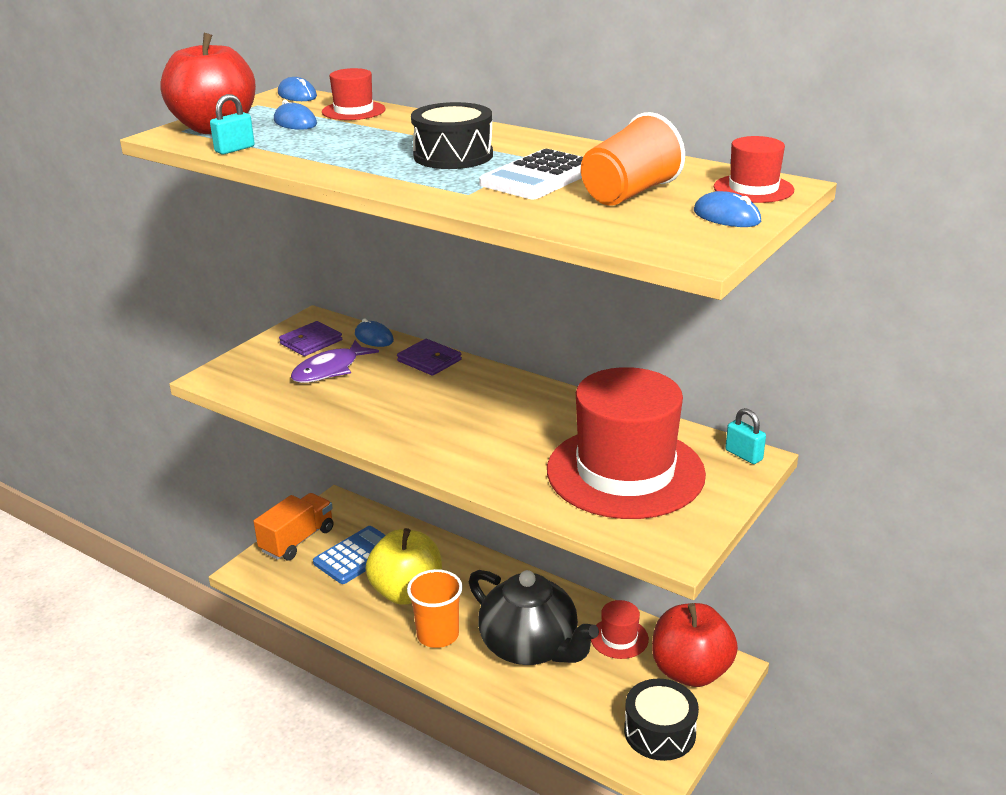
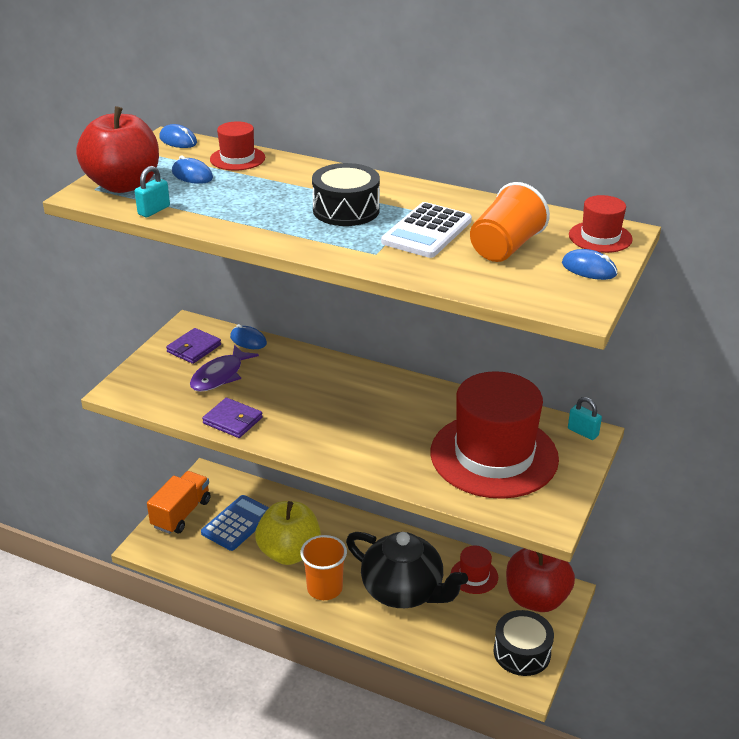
camera: 10 degrees left, 5 degrees up
purple wallet [397,339,462,376] -> purple wallet moved to [202,398,263,438]

